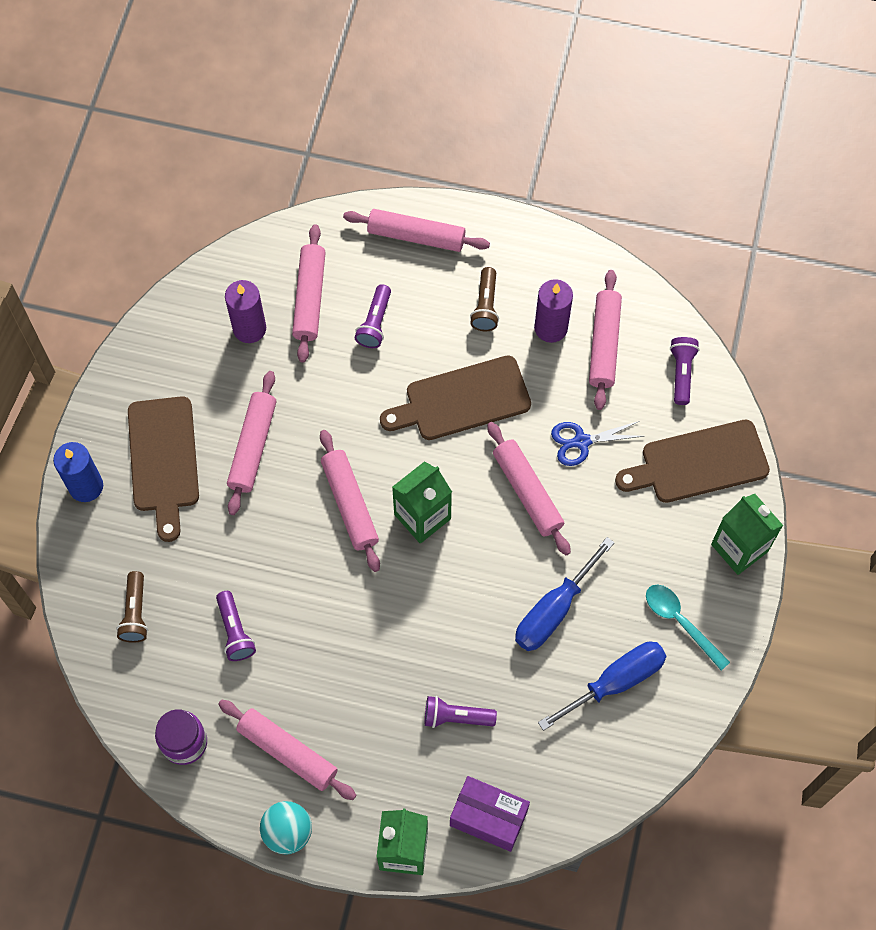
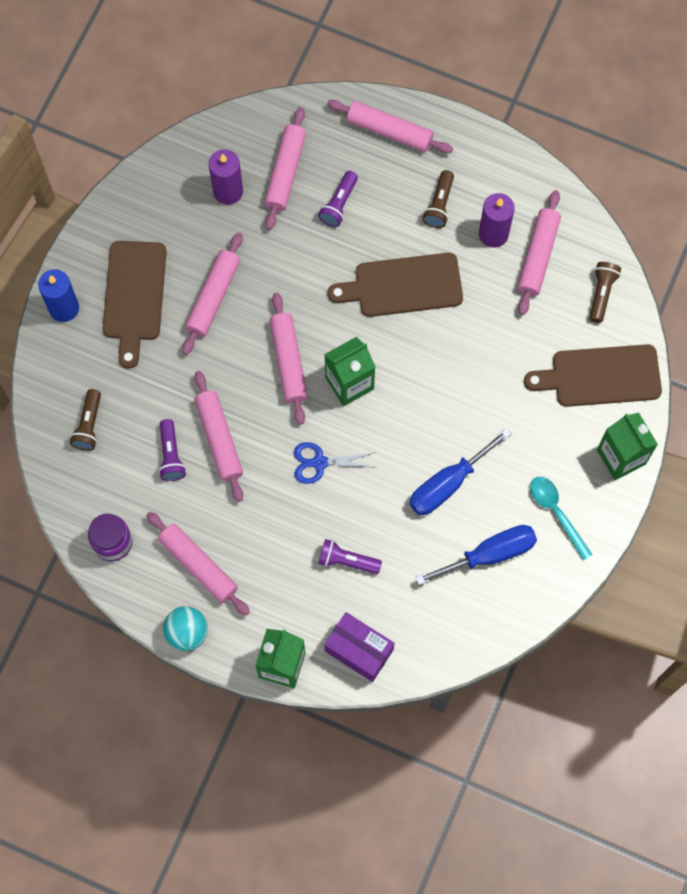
camera: 10 degrees right, 5 degrees up
pink rolling pin [487,422,571,555] -> pink rolling pin moved to [194,371,243,502]
blue scissors [551,421,644,466] -> blue scissors moved to [294,442,377,484]
purple flashlight [670,337,699,405] -> brown flashlight [589,262,621,323]

